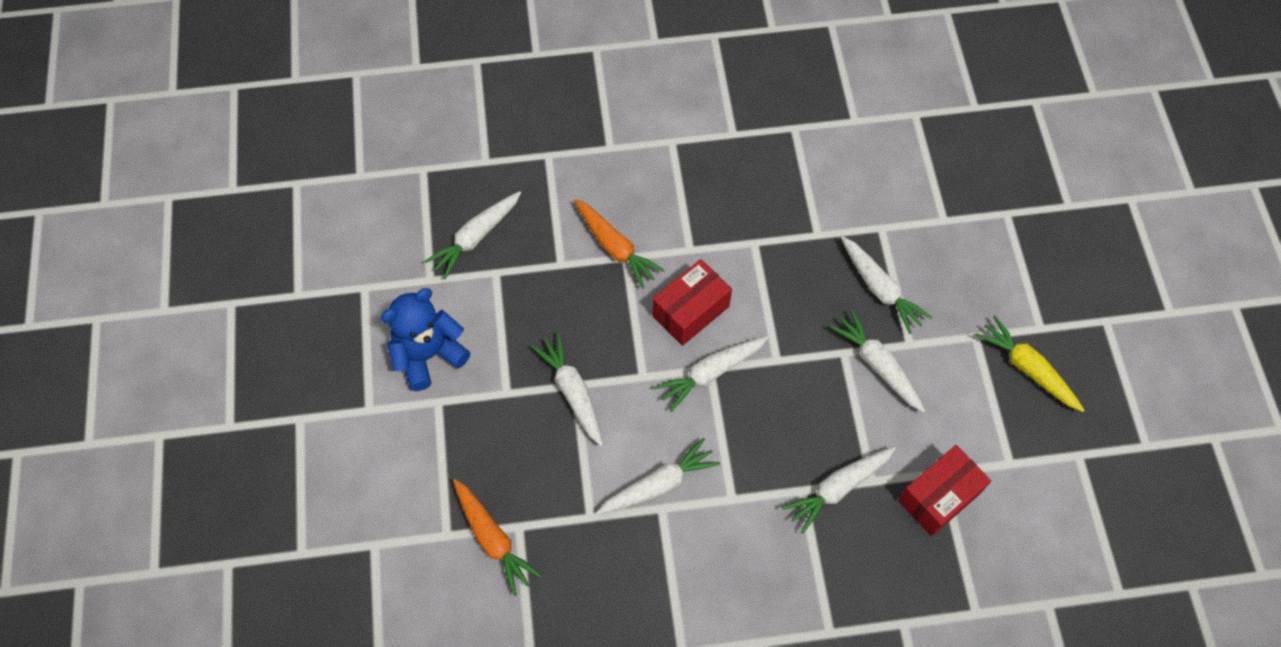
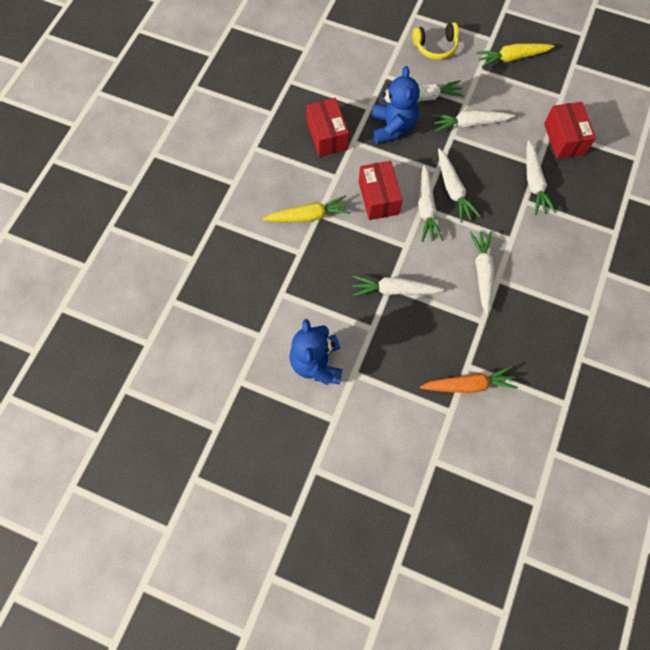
camera: 60 degrees left, 5 degrees up
white carrot [424,191,521,279] -> white carrot moved to [438,149,481,223]
orange carrot [574,199,665,289] -> yellow carrot [263,195,351,222]
none -> red box [306,98,349,157]
none -> blue teddy bear [372,66,420,144]
none -> yellow headphones [412,22,459,59]

